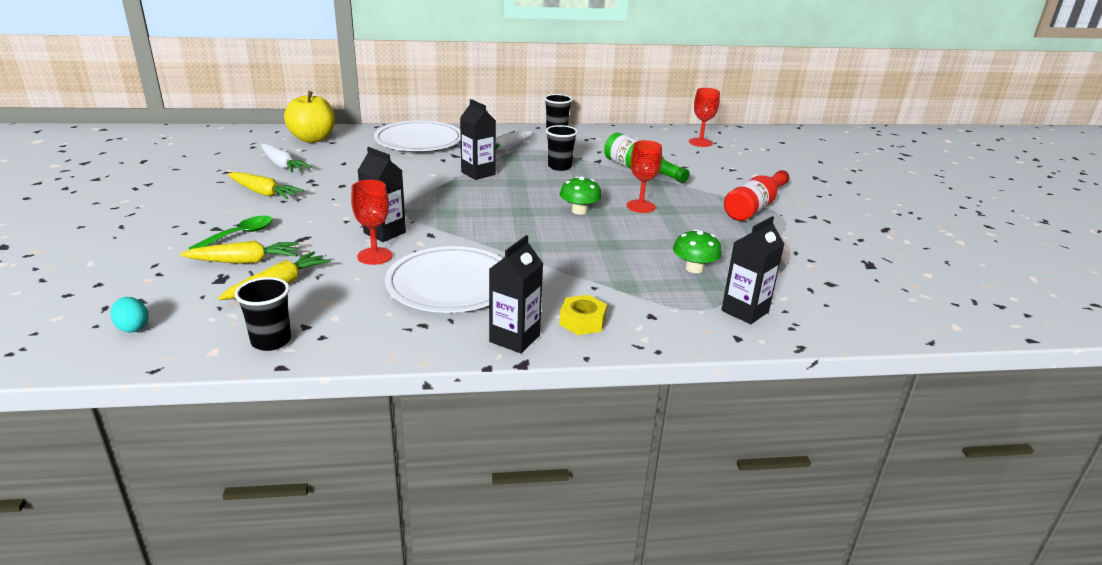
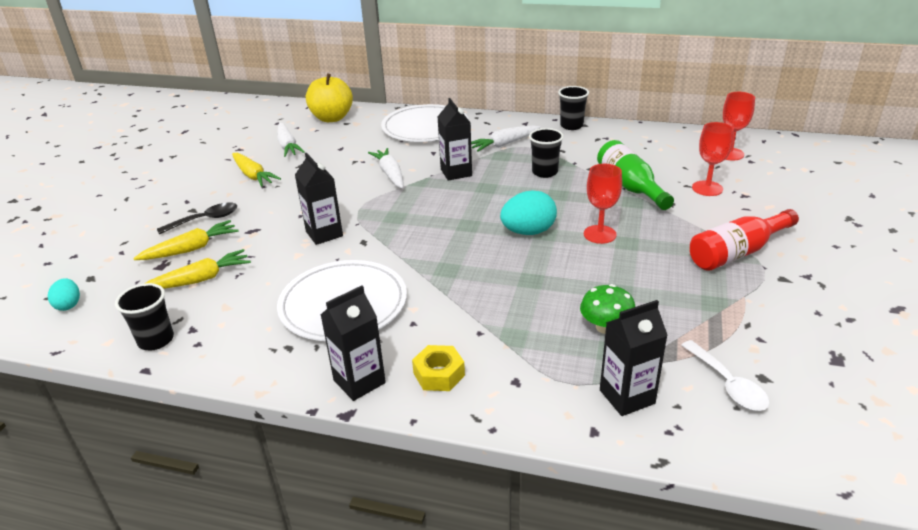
camera: 25 degrees right, 5 degrees up
yellow carrot [180,241,299,264] -> yellow carrot turned 45 degrees counterclockwise [133,220,239,260]
green spoon [189,216,273,250] -> black spoon [157,202,237,234]
red goblet [351,180,392,265] -> red goblet moved to [692,122,734,196]
green mushroom [560,176,602,215] -> turquoise egg [500,190,557,235]
none -> white carrot [368,148,403,188]
none -> white spoon [681,340,770,411]

